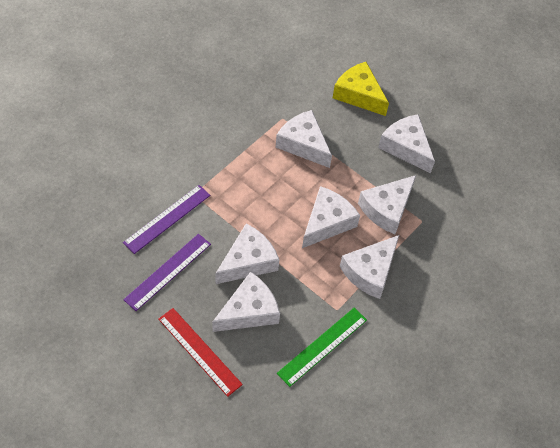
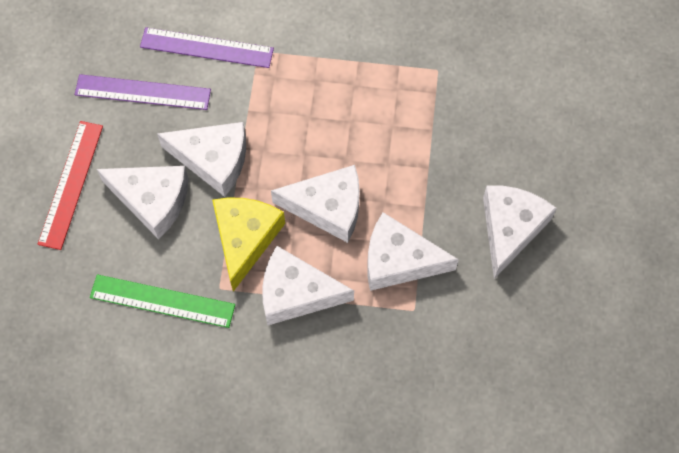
camera: 60 degrees right, 10 degrees up
white cheese [276,110,332,168] -> none
yellow cheese [333,62,389,116] -> yellow cheese moved to [212,198,285,292]

